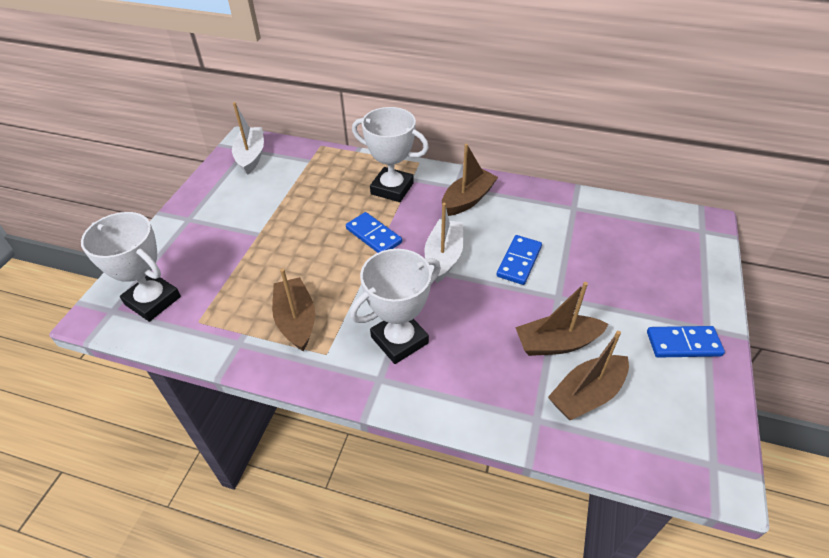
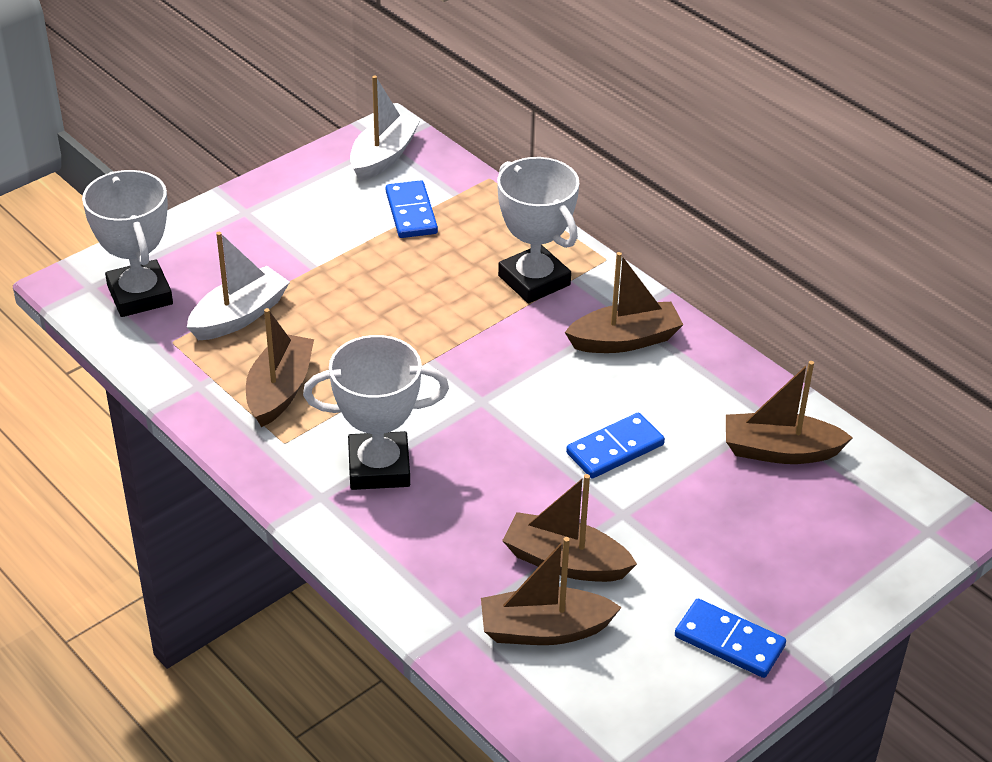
camera: 30 degrees right, 5 degrees down
blue domino [346,212,402,253] -> blue domino moved to [386,180,438,238]
white boat [424,203,463,283] -> white boat moved to [187,232,290,340]
none -> brown boat [726,361,853,464]

